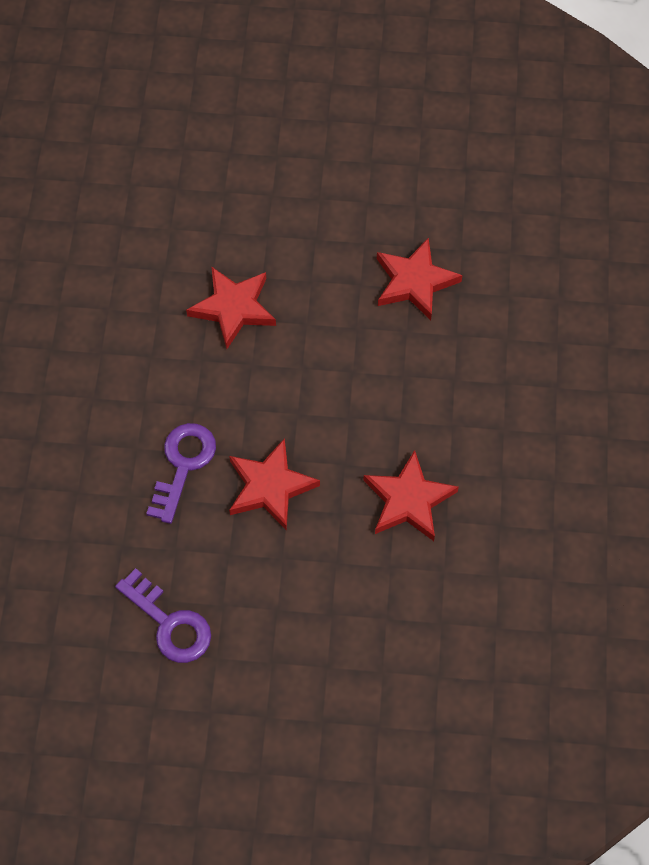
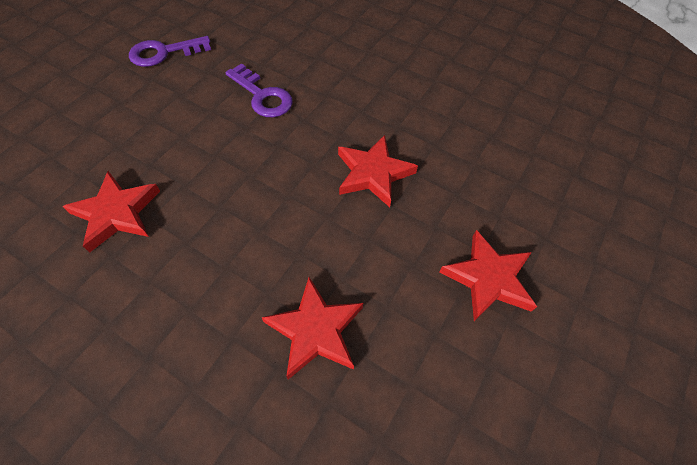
camera: 115 degrees right, 5 degrees down
red star [229,438,320,531] -> red star moved to [440,230,537,321]

